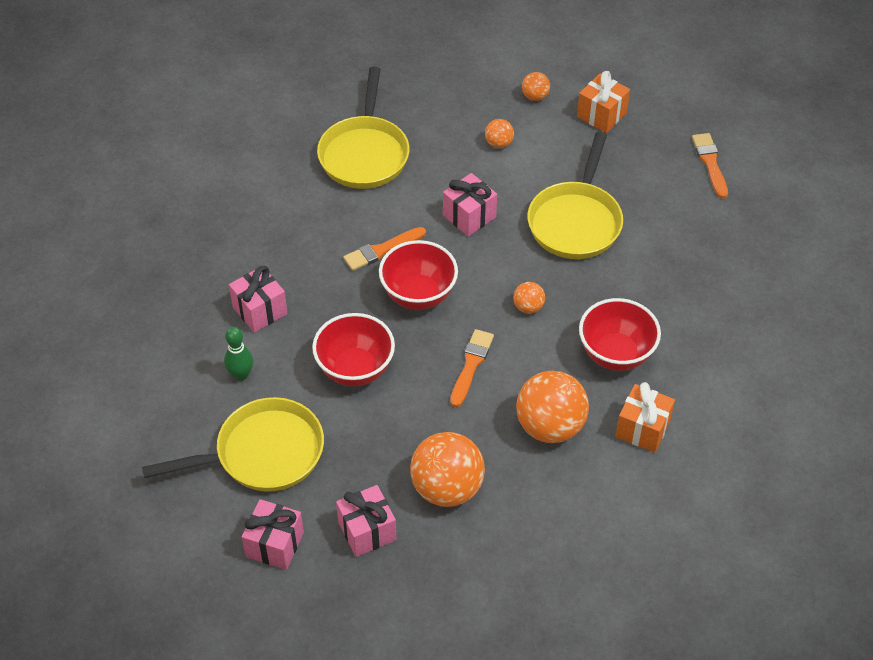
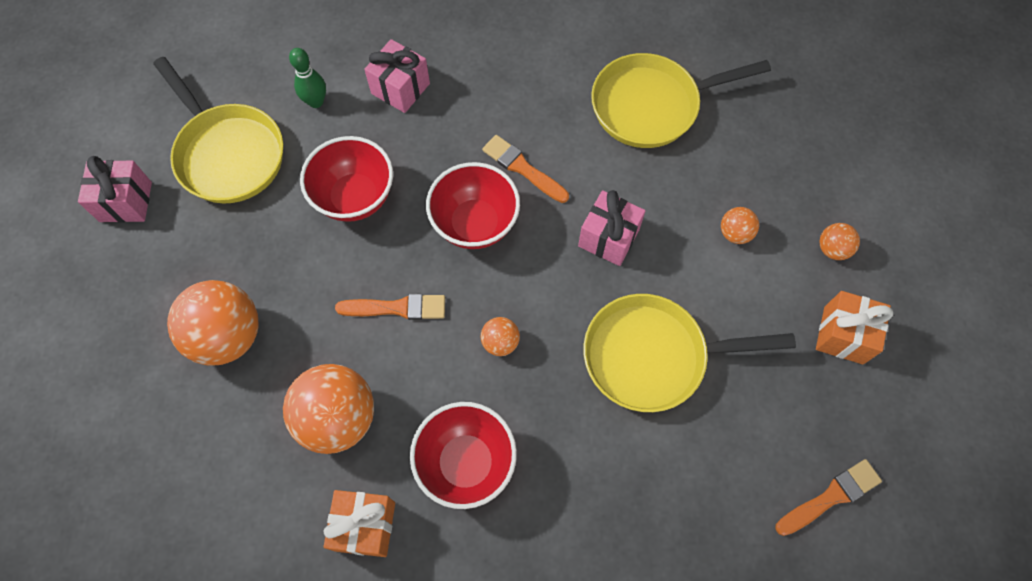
camera: 70 degrees right, 15 degrees up
pink gift [336,485,397,557] -> none

